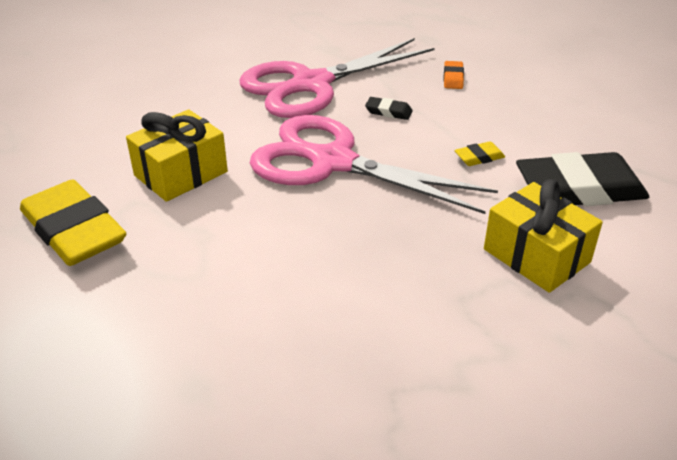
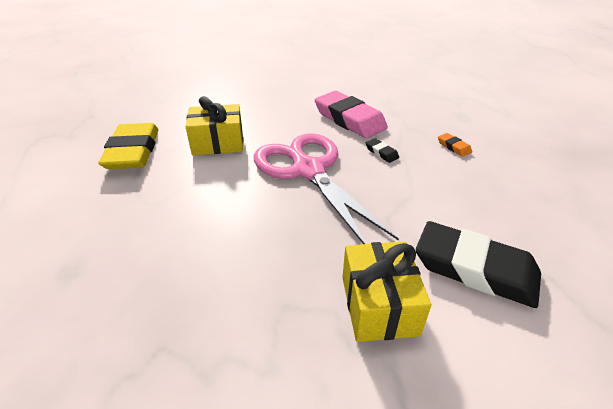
camera: 35 degrees right, 0 degrees up
pink scissors [239,38,435,118] -> pink eraser [315,91,388,138]
orange eraser [444,61,464,89] -> orange eraser turned 75 degrees counterclockwise [438,133,472,157]
yellow eraser [454,141,505,166] -> none

